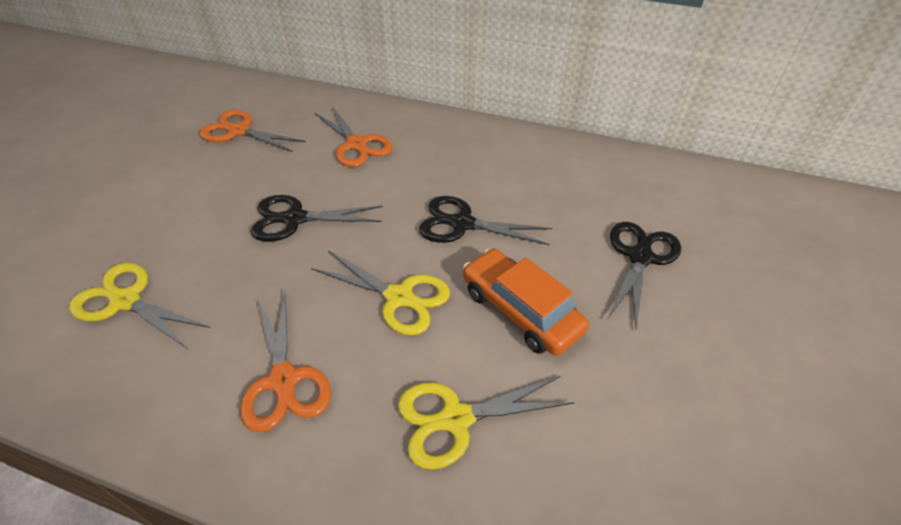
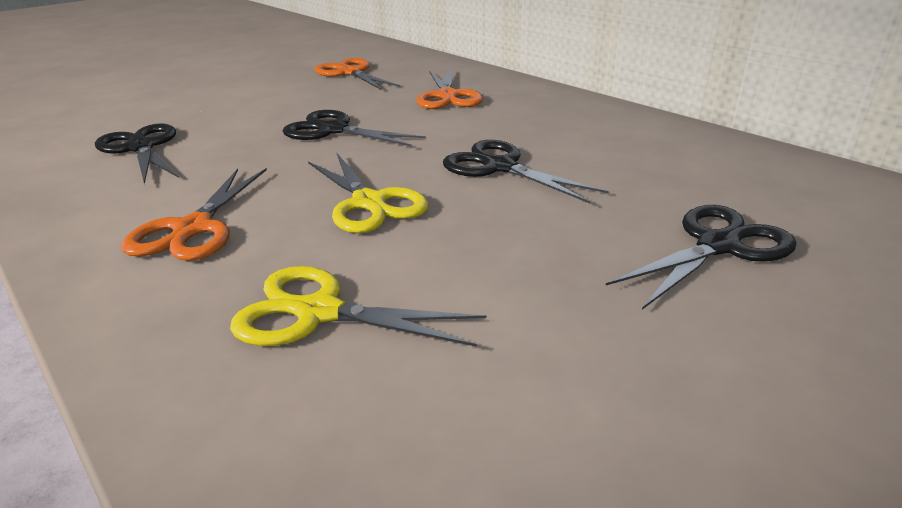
camera: 30 degrees right, 15 degrees down
yellow scissors [69,263,210,348] -> black scissors [95,123,179,184]
orange car [463,248,589,356] -> none

